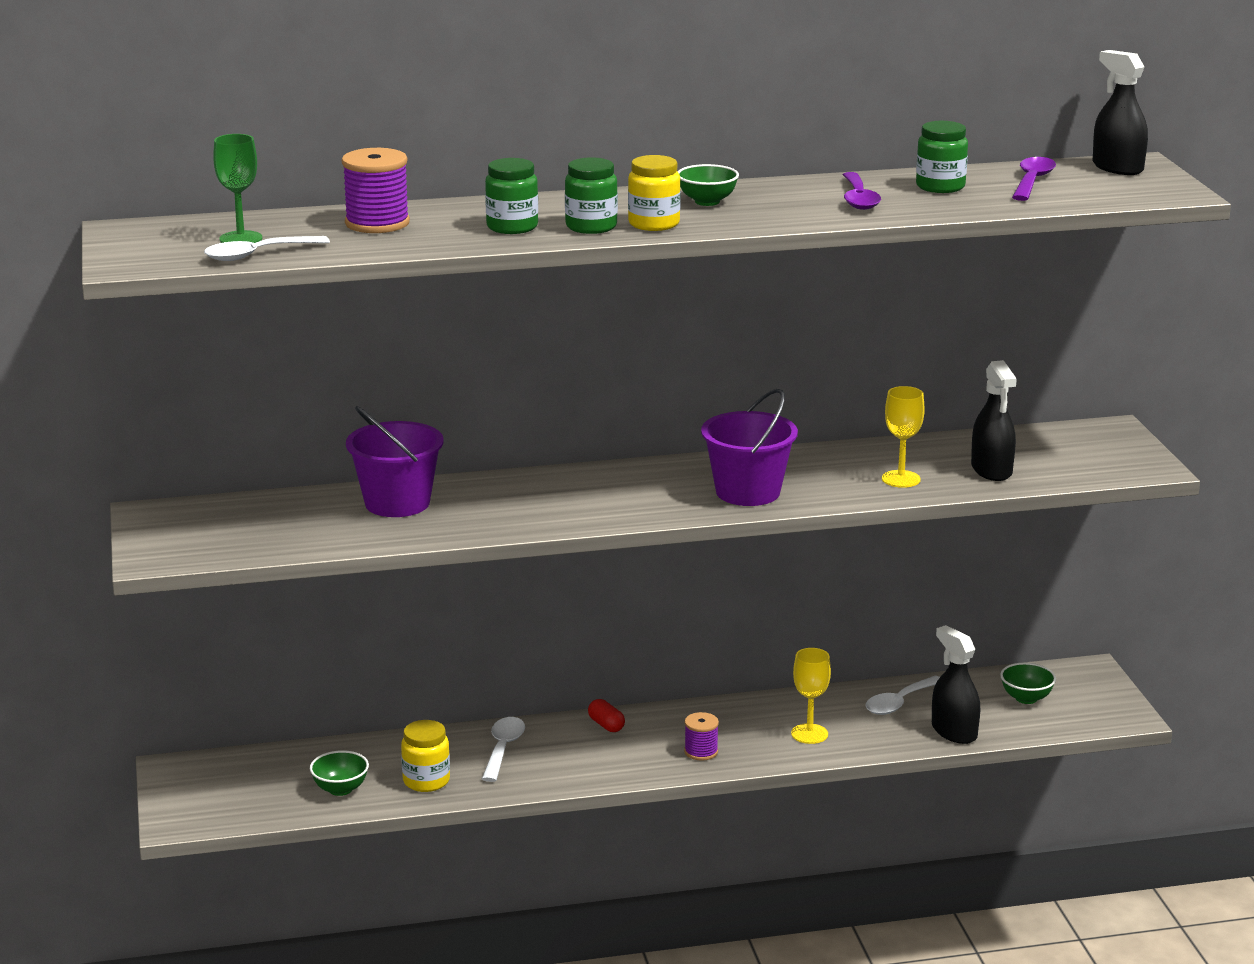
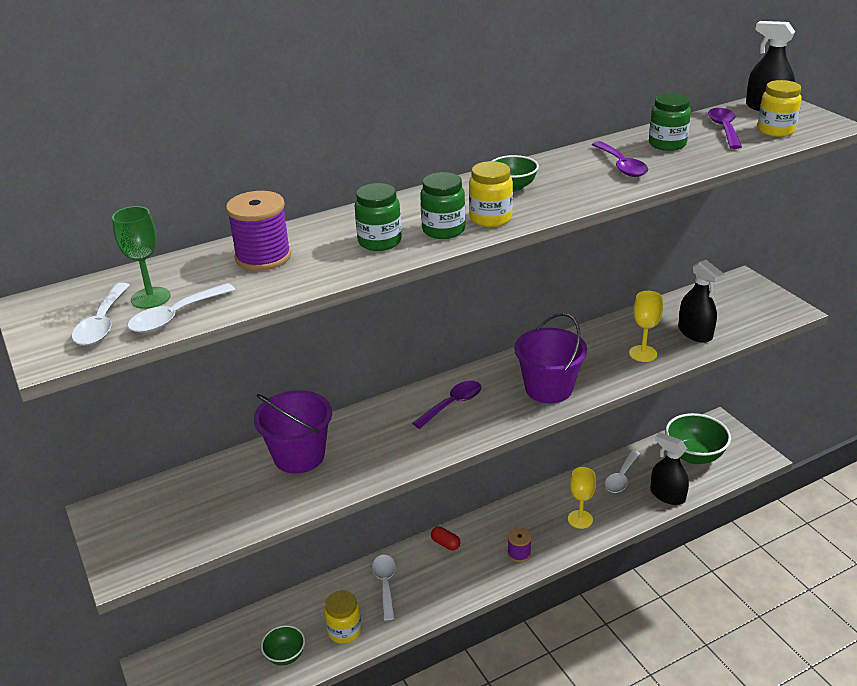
camera: 15 degrees left, 10 degrees up
green bowl [1000,662,1056,704] -> green bowl [665,413,731,464], size x1.76
none -> white spoon [72,283,129,346]
none -> purple spoon [412,381,481,429]
none -> yellow jar [757,80,802,137]

